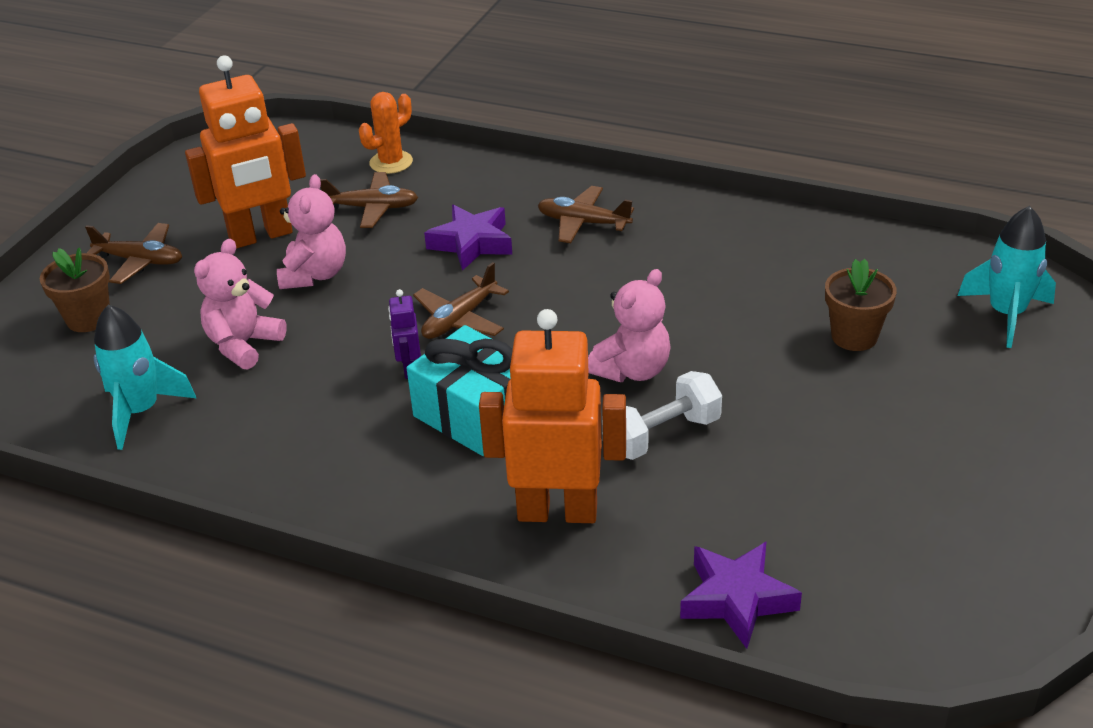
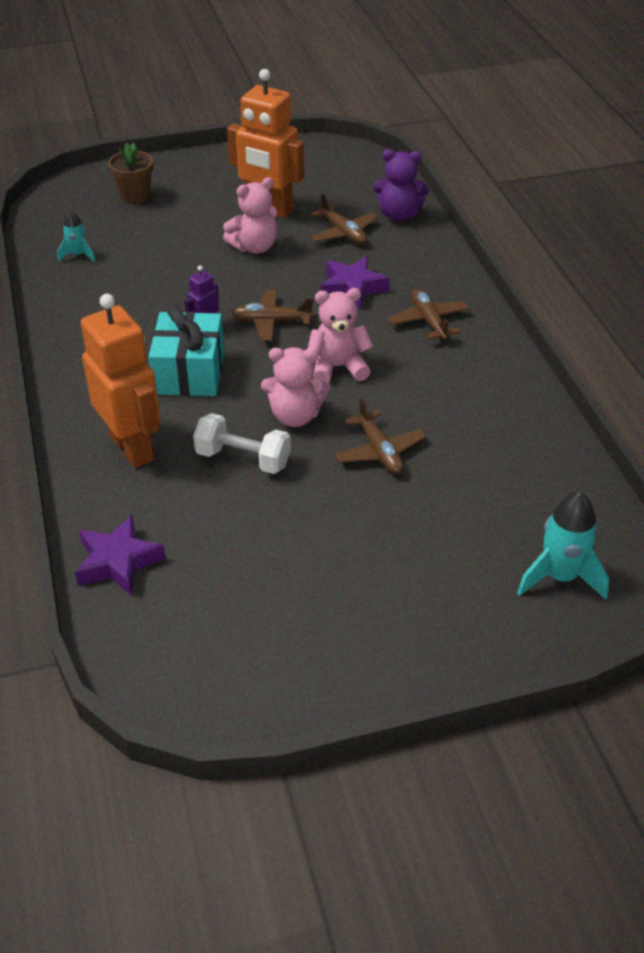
camera: 50 degrees right, 5 degrees up
brown plane [85,223,182,284] -> brown plane moved to [335,397,426,474]
turquoise rocket [94,305,196,450] -> turquoise rocket [57,210,95,262], size x0.58
pink teddy bear [194,239,287,369] -> pink teddy bear moved to [308,288,373,382]
orange cactus [359,92,413,174] -> purple teddy bear [373,149,429,221]
brown flower pot [825,259,897,351] -> none

